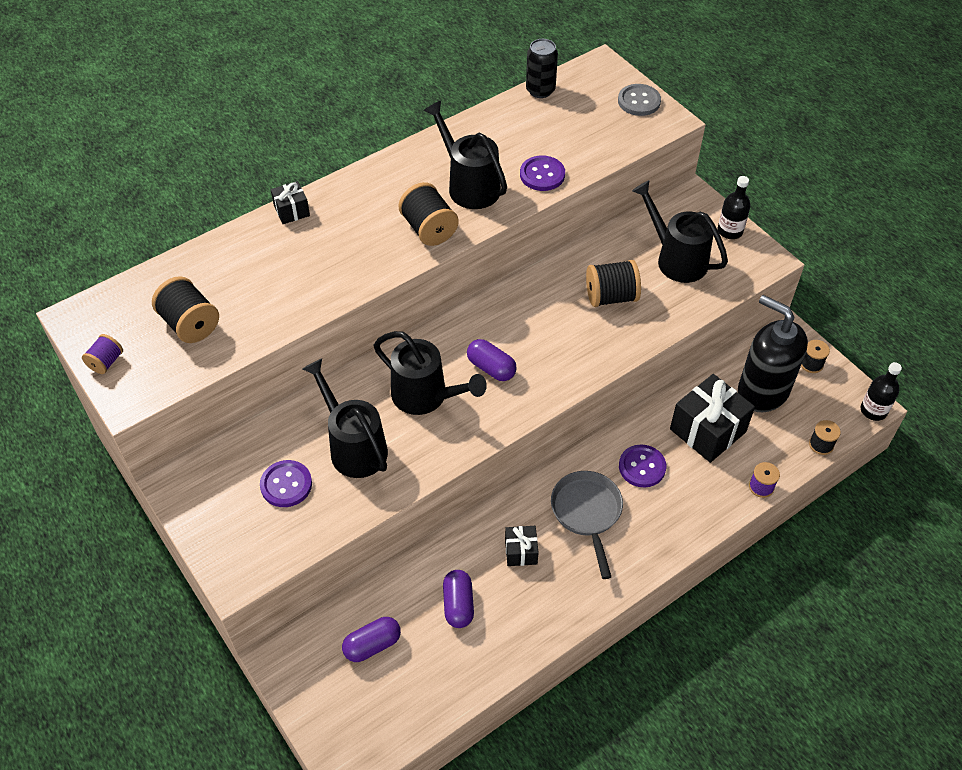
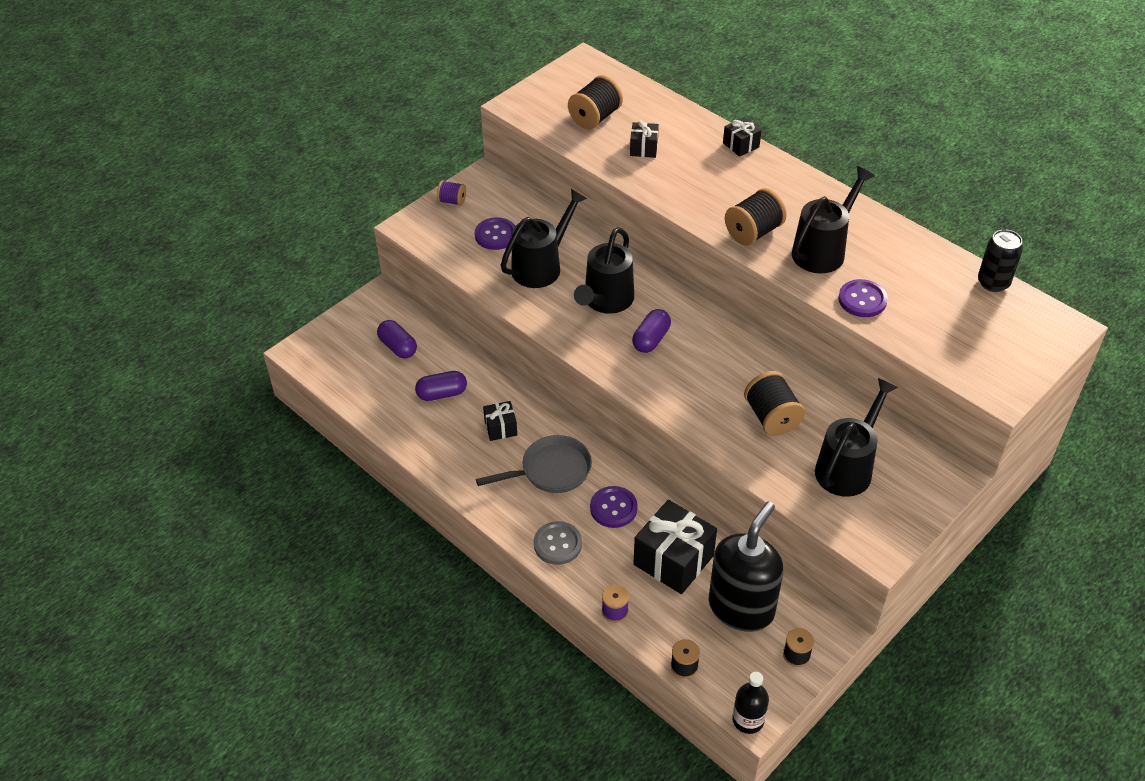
camera: 80 degrees right, 5 degrees down
purple spool [82,334,123,374] -> purple spool moved to [437,180,466,206]
grey button [618,84,661,116] -> grey button moved to [534,521,582,565]
black bottle [718,176,751,239] -> none
none -> black gift [630,120,659,158]

